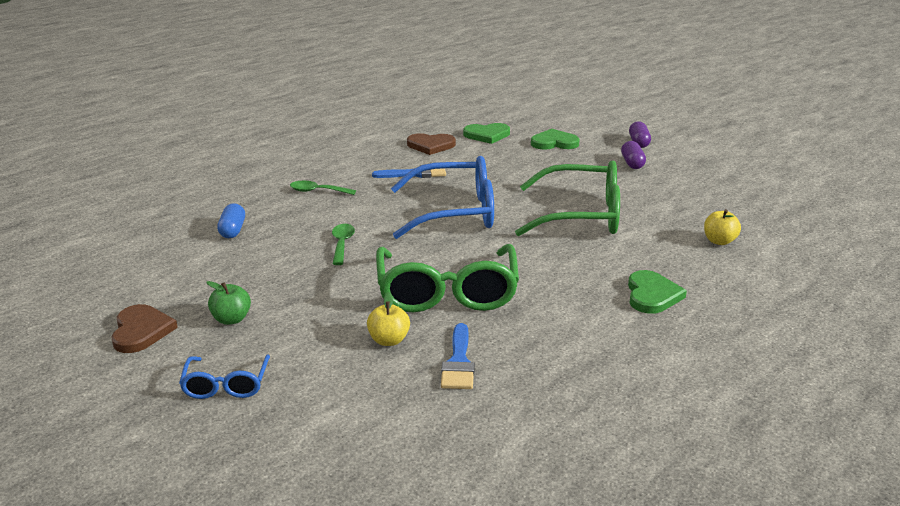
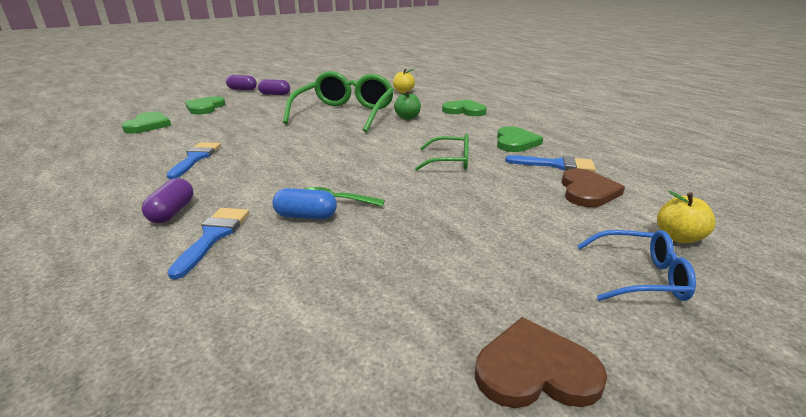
camera: 80 degrees left, 0 degrees up
green apple [206,281,251,325] -> green apple moved to [394,90,421,120]
blue capsule [217,203,245,238] -> blue capsule moved to [272,188,337,220]
green spoon [290,181,356,195] -> purple capsule [142,178,193,223]
yellow apple [367,292,410,346] -> yellow apple moved to [657,191,716,243]
green glasses [376,244,519,312] -> green glasses [415,134,469,171], size x0.50
blue glasses [391,156,494,239] -> none
brown heart [407,133,456,155] -> brown heart moved to [562,169,625,207]
none -> blue brush [167,208,249,279]
none -> green heart [497,126,543,152]

